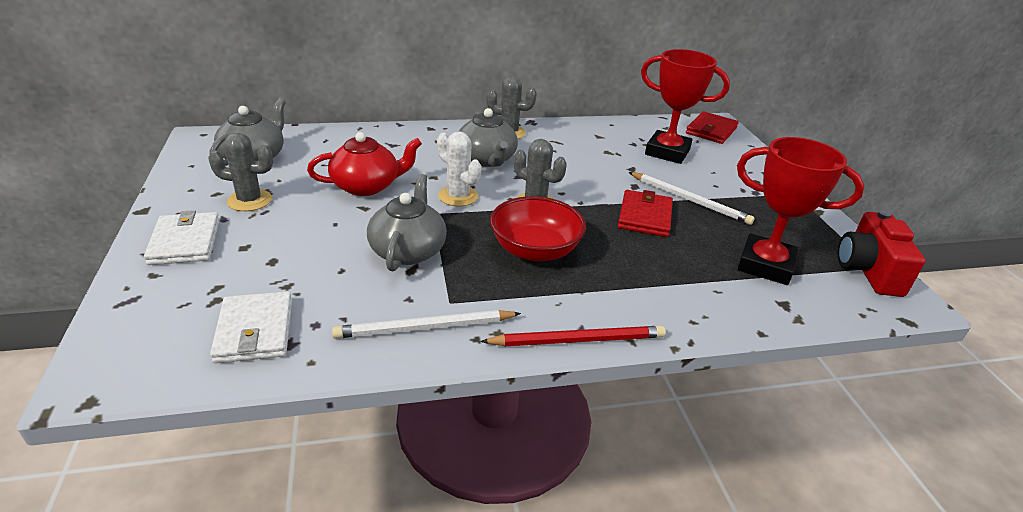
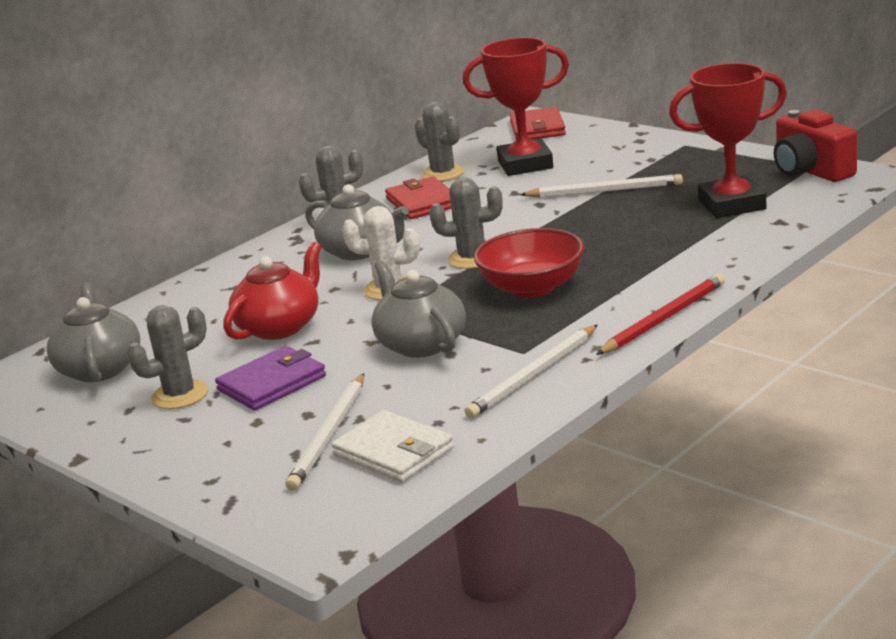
camera: 30 degrees left, 10 degrees down
white wallet [144,210,220,265] -> none
red wallet [618,190,673,237] -> red wallet moved to [385,177,451,219]
none -> purple wallet [215,346,326,410]
none -> white pencil [285,374,364,491]
none -> grey cactus [415,102,464,181]

